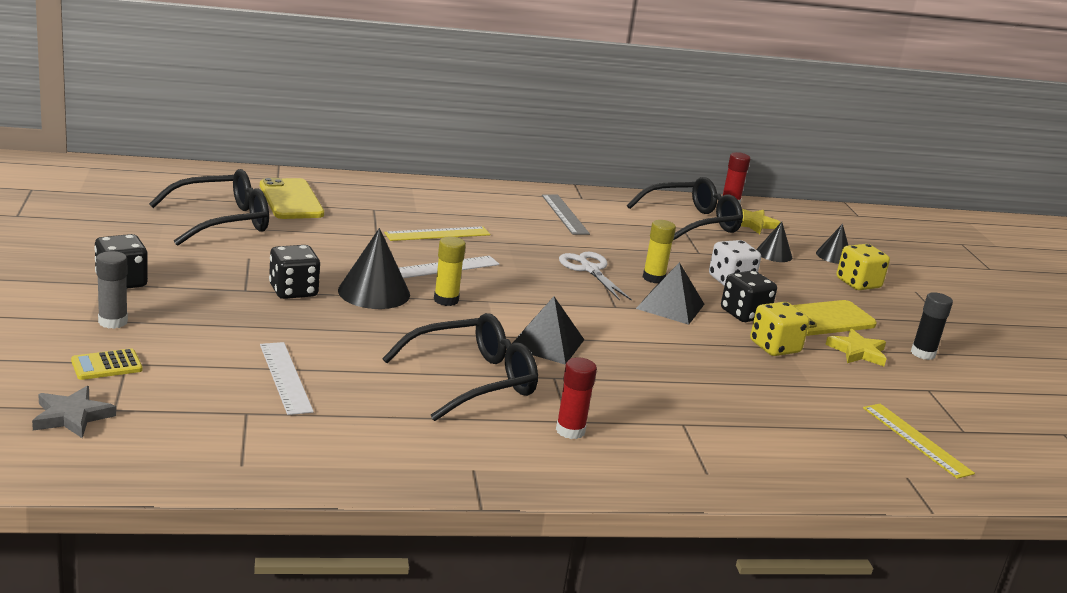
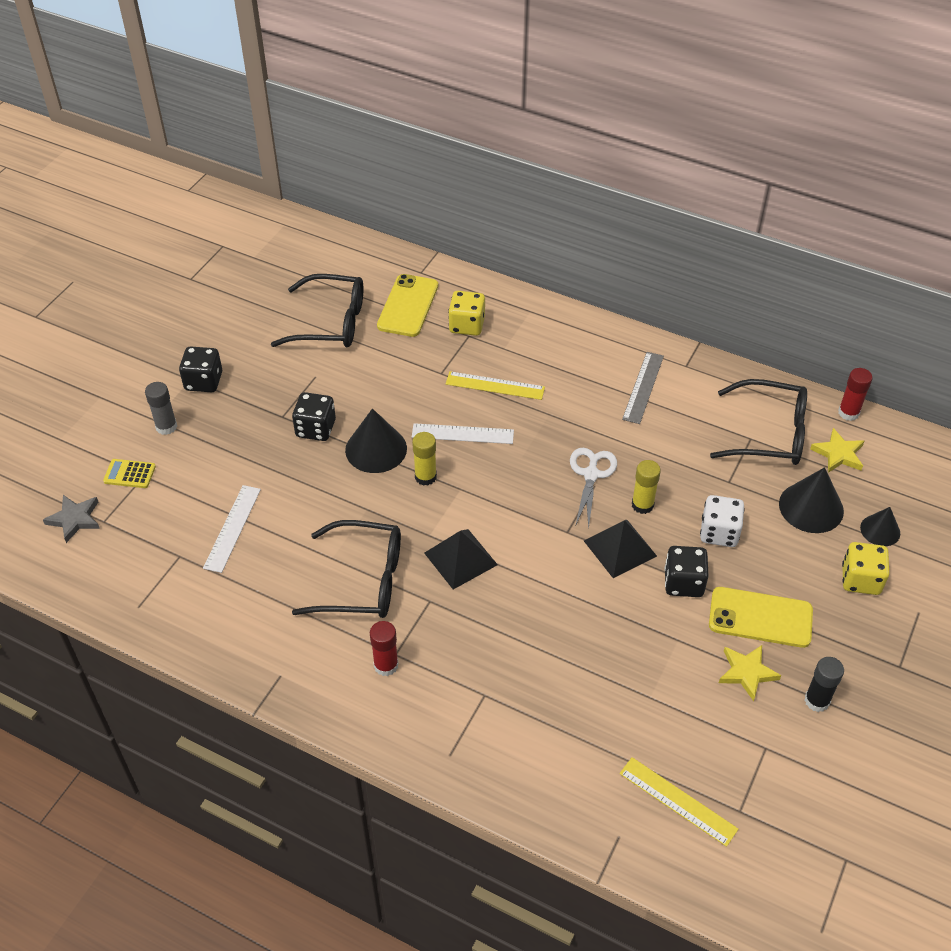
camera: 40 degrees right, 25 degrees up
yellow dice [750,302,810,356] -> yellow dice moved to [448,291,485,336]
black cone [756,221,792,262] -> black cone [779,467,844,533], size x1.65
yellow ruler [863,404,975,479] -> yellow ruler turned 60 degrees counterclockwise [619,757,739,847]

